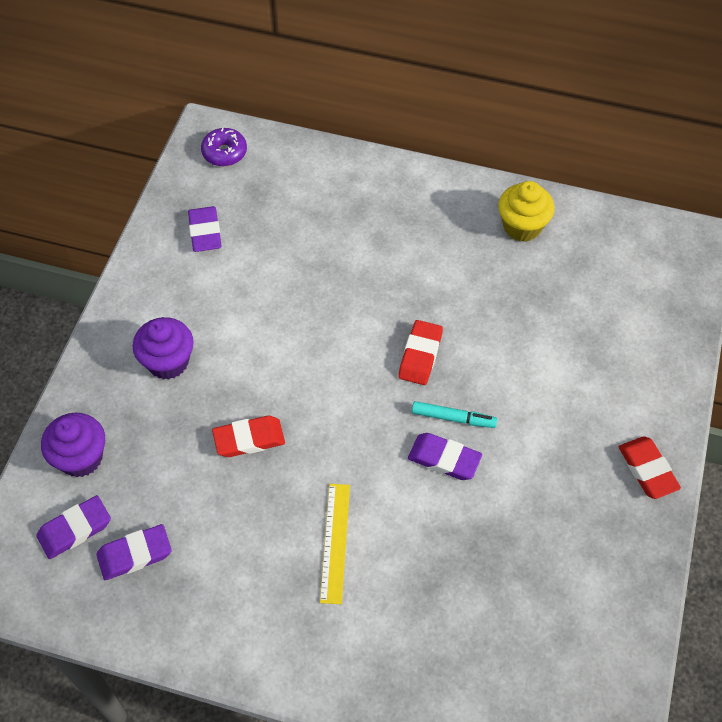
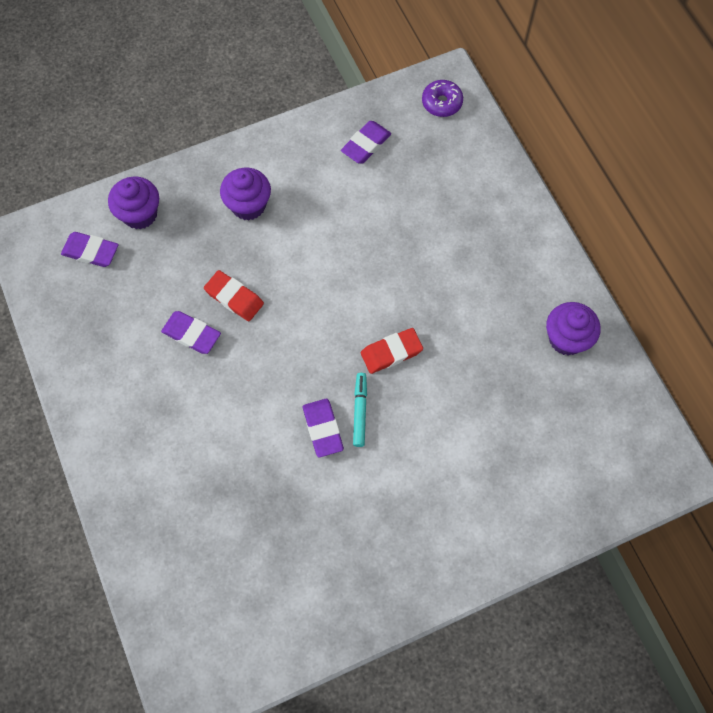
camera: 50 degrees right, 10 degrees up
purple eraser [96,524,172,580] -> purple eraser moved to [161,311,221,354]
yellow ruler [320,484,350,604] -> none
turquoise marker [412,401,497,428] -> turquoise marker turned 150 degrees counterclockwise [353,373,367,447]
yellow cupcake [498,181,555,242] -> purple cupcake [546,302,601,356]
red eraser [619,436,681,499] -> none

